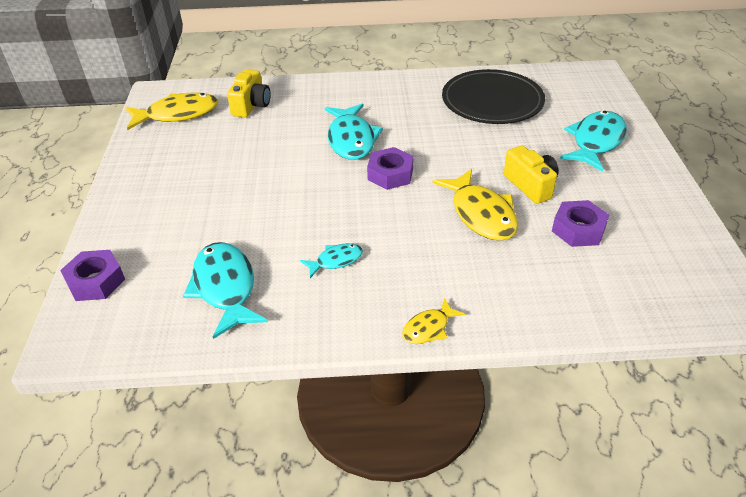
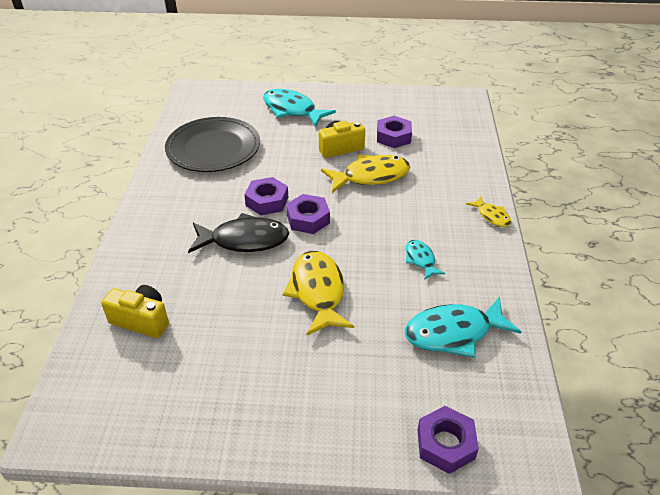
camera: 85 degrees left, 0 degrees up
yellow fish [125,93,218,130] -> yellow fish moved to [283,251,354,335]
turquoise fish [325,104,383,160] -> black fish [188,213,289,253]
none -> purple nut [244,177,288,215]

